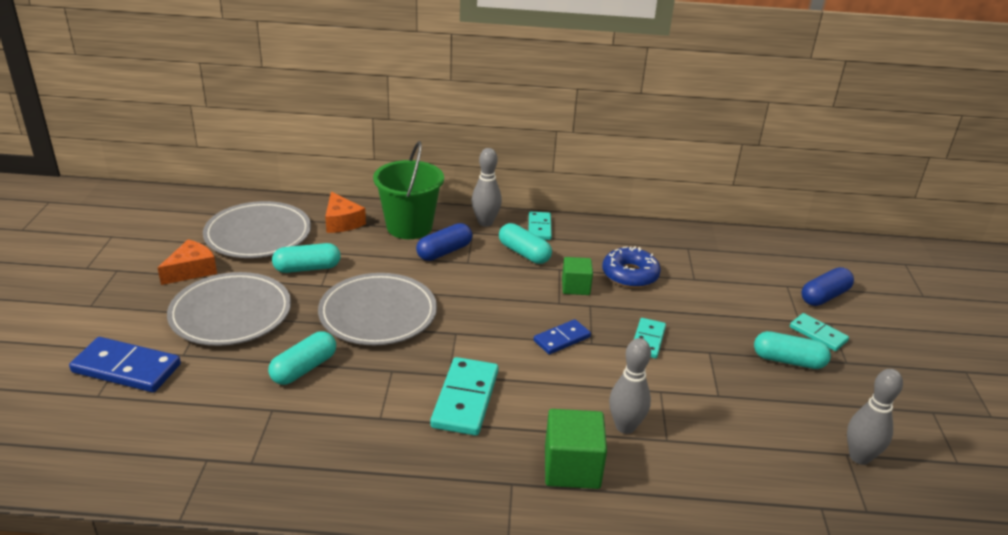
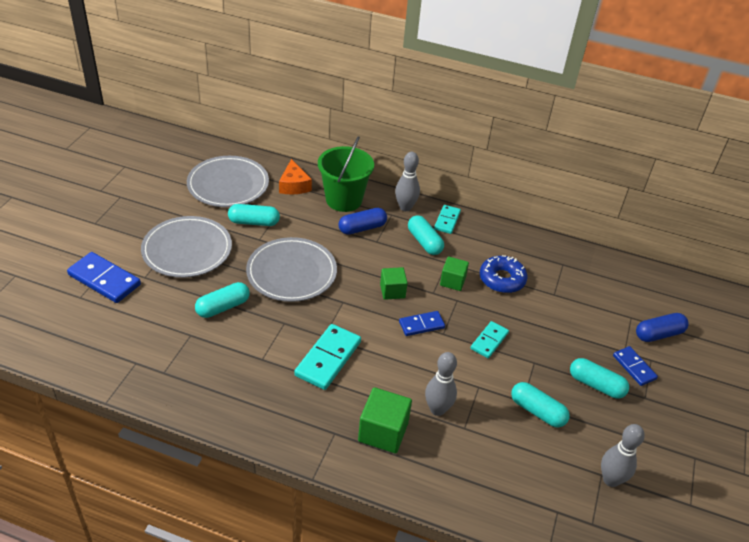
camera: 15 degrees right, 10 degrees up
orange cheese [158,239,217,285] -> none
turquoise domino [790,313,849,351] -> blue domino [613,346,658,386]
none -> green cube [380,267,407,300]
none -> turquoise capsule [511,382,570,427]

